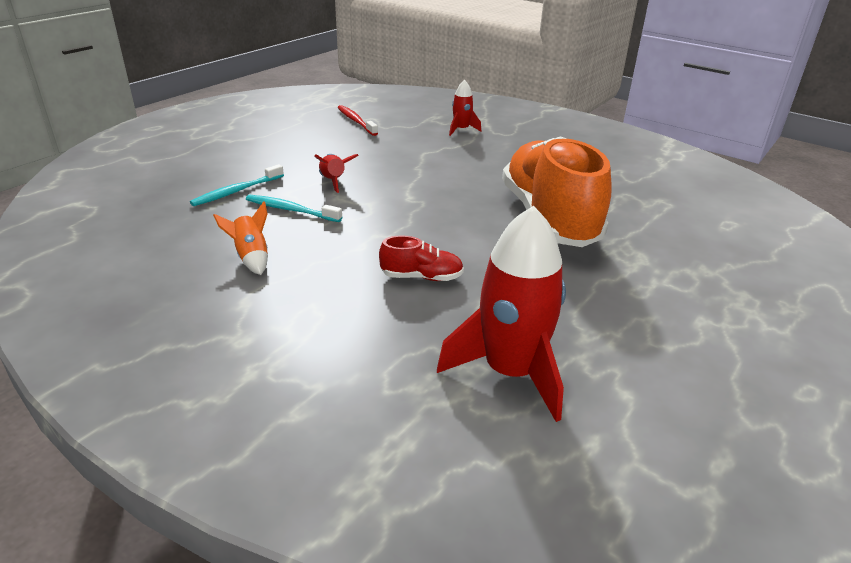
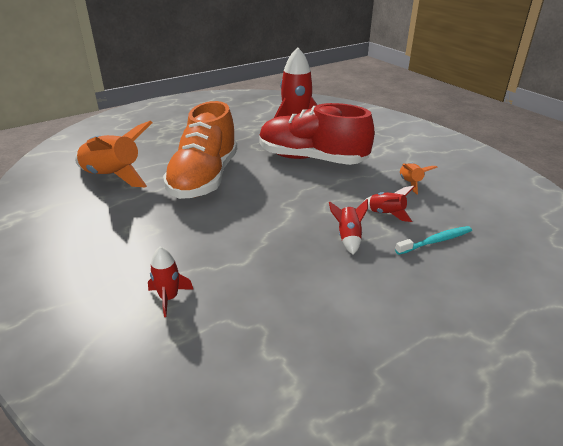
camera: 160 degrees left, 0 degrees up
turquoise toothbrush [246,195,342,222] -> red rocket [363,186,415,222]
red toothbrush [337,105,378,136] -> none
red shoe [379,236,464,281] -> red shoe [259,103,375,165], size x2.45
none -> orange rocket [75,121,152,187]

